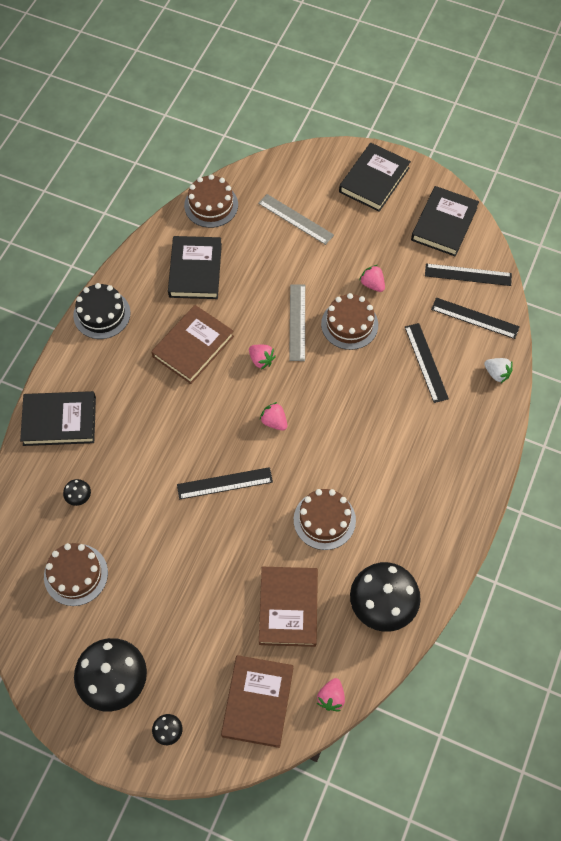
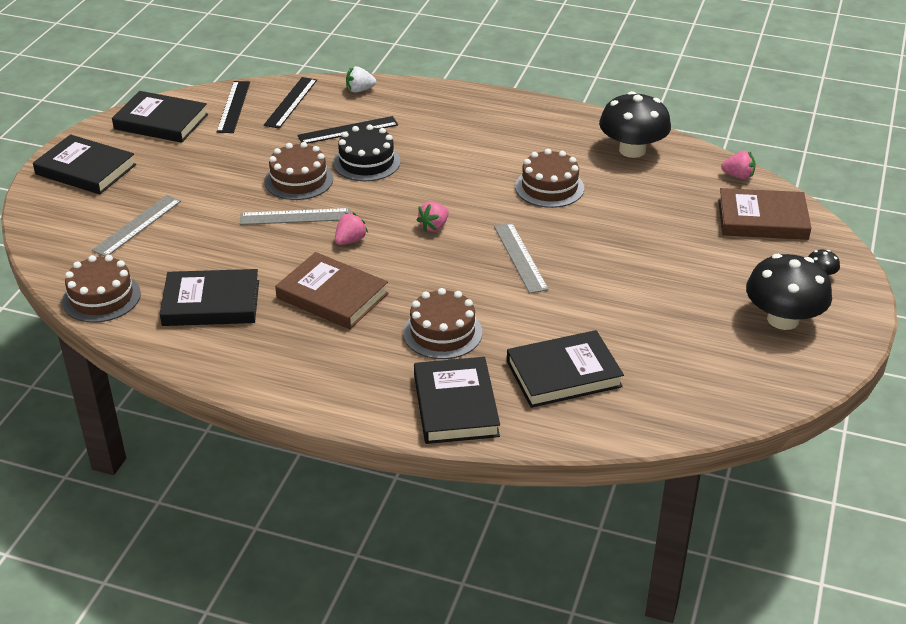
camera: 95 degrees left, 25 degrees down
brown cake [44,543,108,606] -> brown cake moved to [403,288,482,359]
black mushroom [63,479,91,506] -> black book [507,330,624,408]
black cake [73,283,131,339] -> black cake moved to [333,124,401,181]
black ruler [177,467,273,499] -> grey ruler [494,223,549,294]
brown book [259,567,318,647] -> none
pink strawberry [359,265,385,292] -> none
white strawberry [484,358,513,383] -> white strawberry turned 135 degrees counterclockwise [346,66,376,93]

